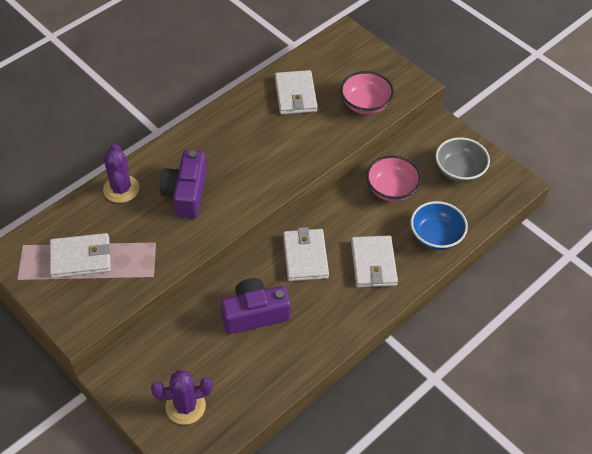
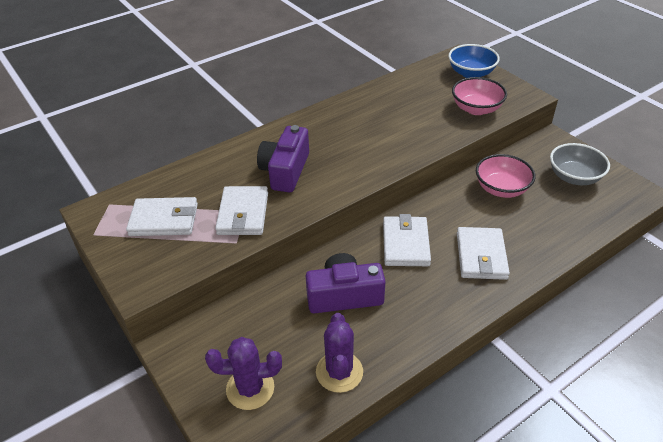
camera: 10 degrees right, 10 degrees down
purple cactus [103,144,139,203] -> purple cactus moved to [316,313,363,393]
white wallet [275,70,318,114] -> white wallet moved to [215,186,268,235]
blue bowl [411,201,468,250] -> blue bowl moved to [448,44,500,78]

